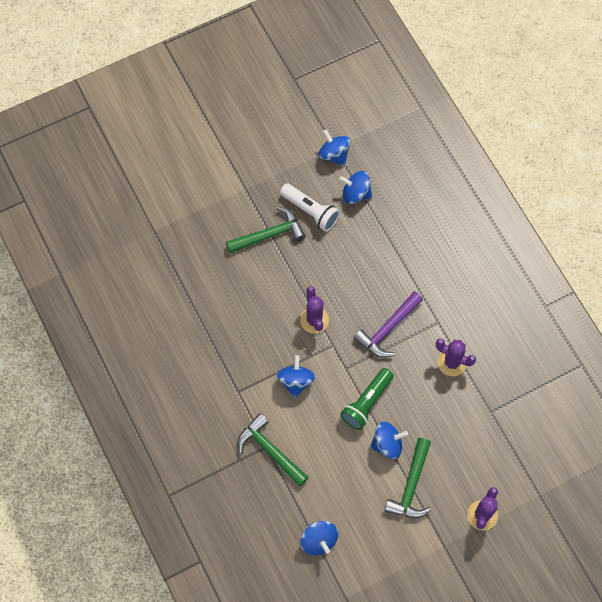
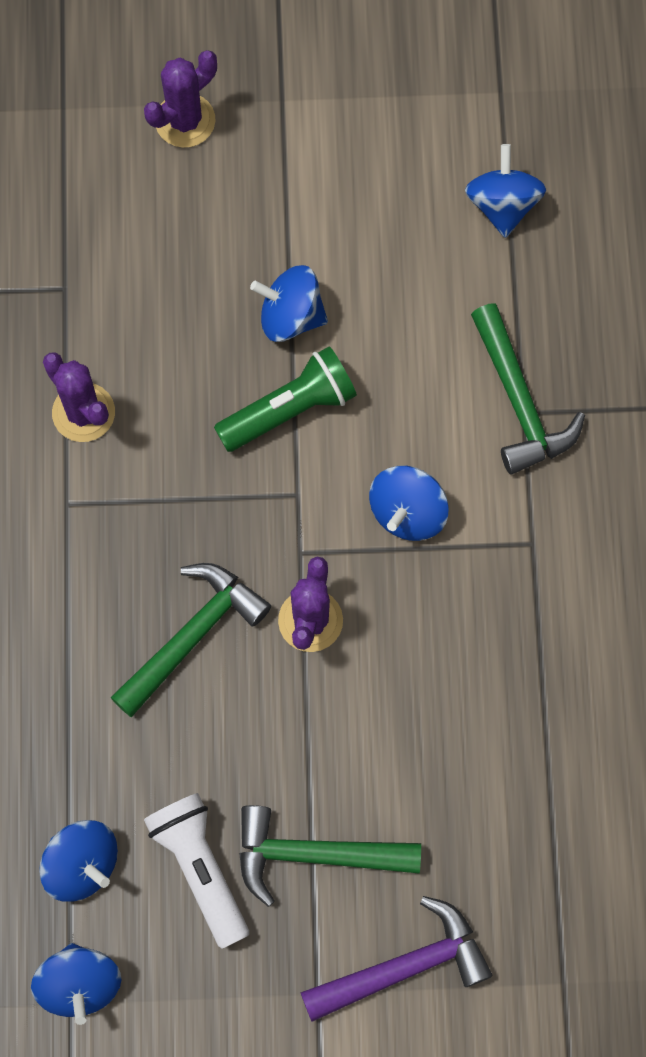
camera: 155 degrees left, 5 degrees up
purple hammer [353,291,423,358] -> purple hammer moved to [301,896,492,1022]
green hammer [384,438,431,519] -> green hammer moved to [110,563,271,717]

